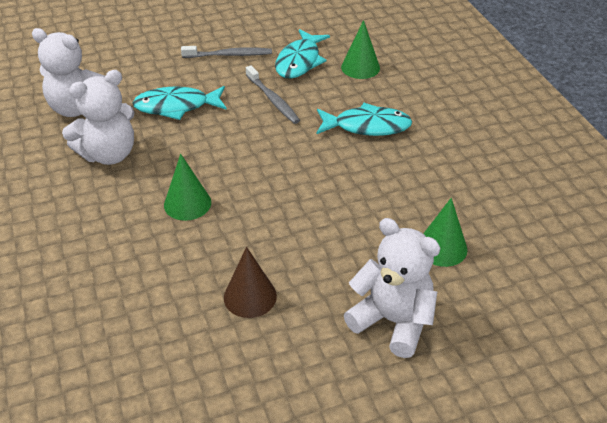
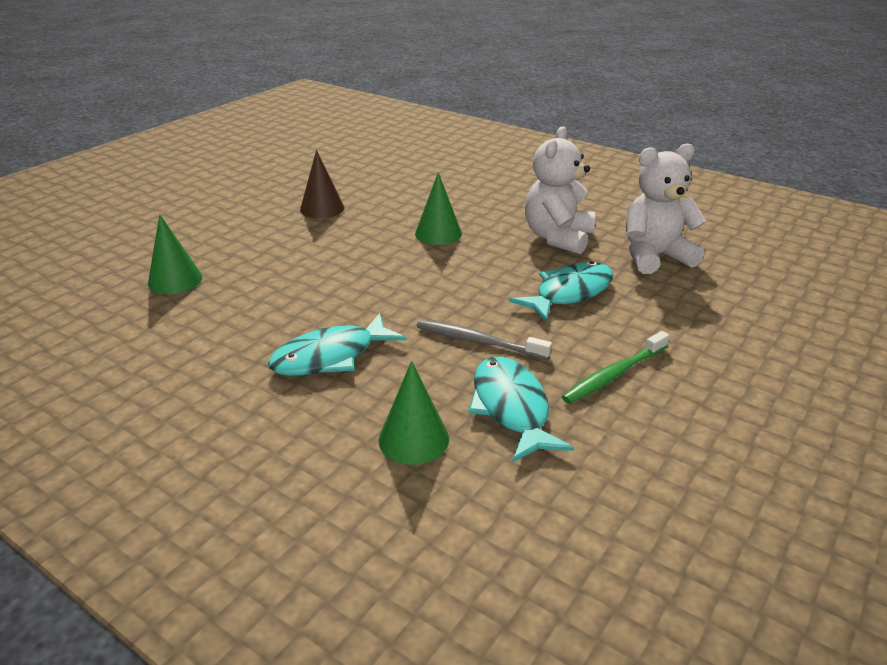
camera: 145 degrees right, 10 degrees down
grey toothbrush [181,46,272,58] -> green toothbrush [562,331,670,404]
white teddy bear [344,218,440,358] -> none

